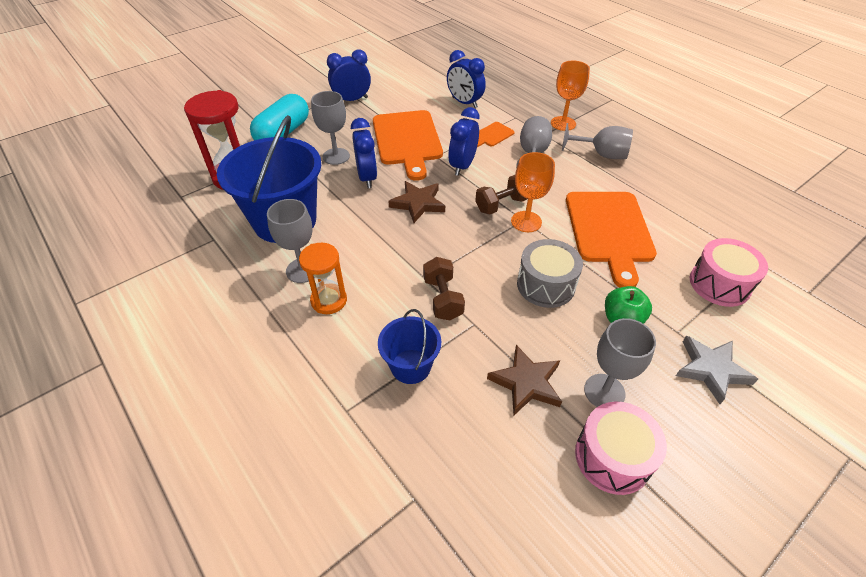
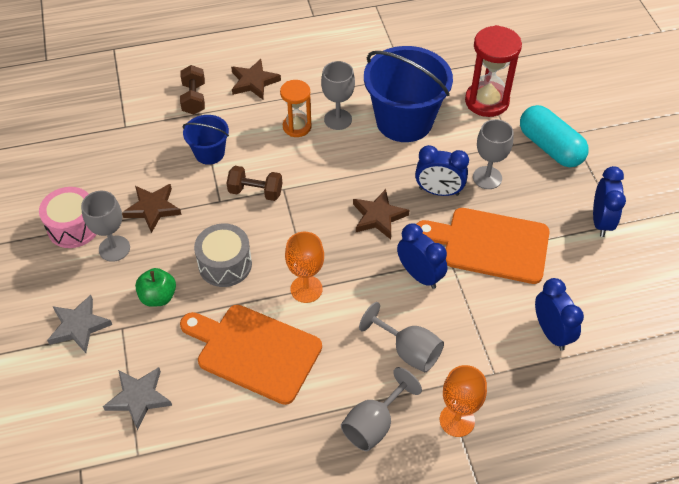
camera: 115 degrees right, 5 degrees up
blue clock [447,50,486,108] -> blue clock turned 90 degrees clockwise [535,278,584,351]
brown dumbbell [475,175,527,214] -> brown dumbbell moved to [180,65,205,114]
orange cutting board [477,122,515,147] -> none
pink drum [690,238,768,307] -> grey star [103,367,172,431]
none -> brown star [231,59,281,100]

